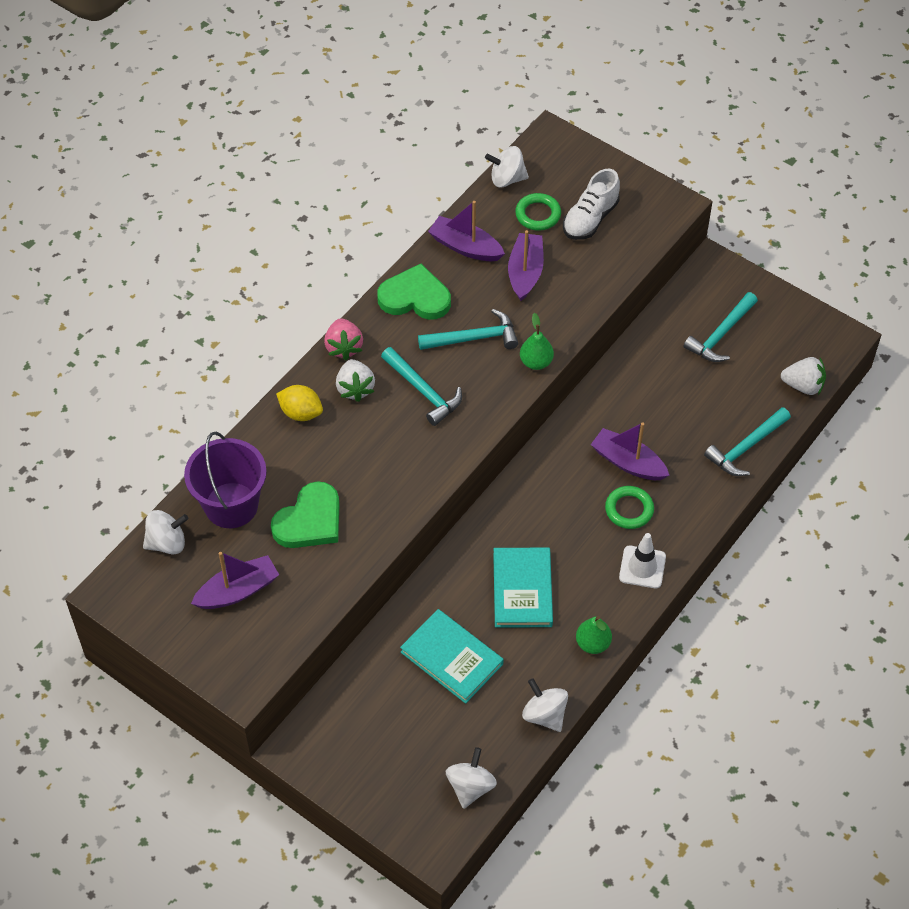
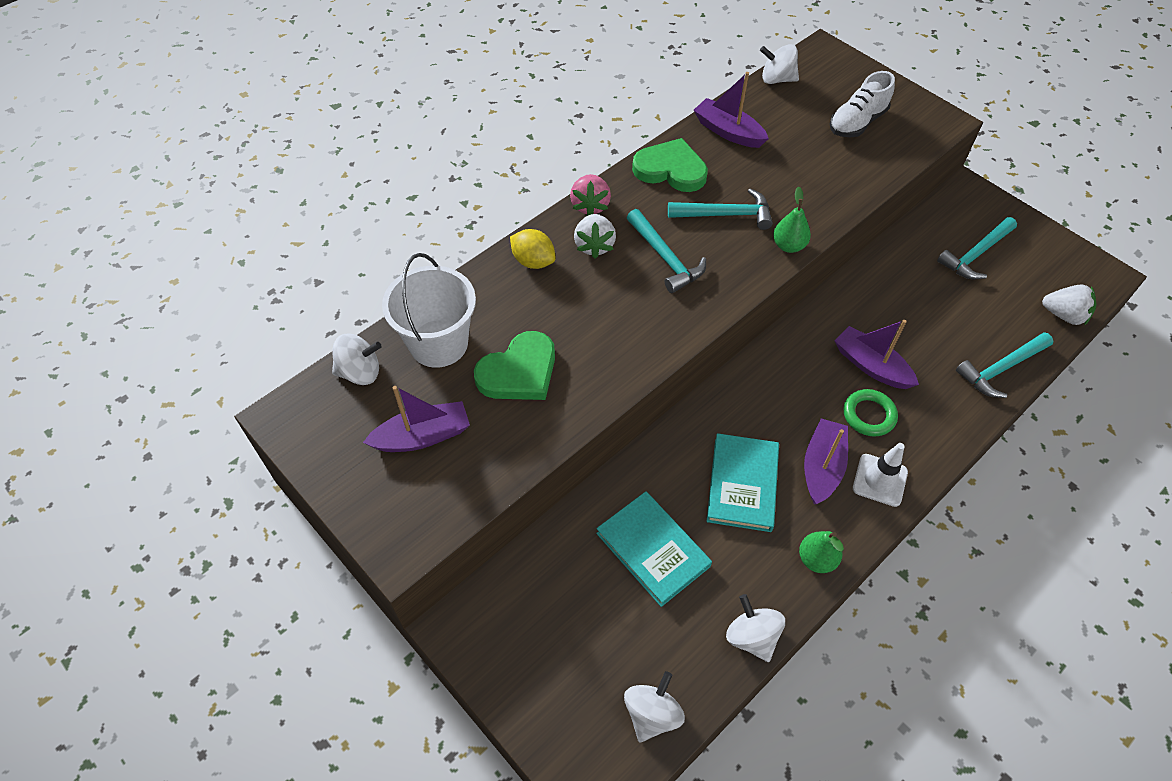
camera: 10 degrees right, 0 degrees up
purple bucket [184,432,267,528] -> white bucket [382,253,476,368]
purple boat [508,230,544,301] -> purple boat moved to [804,419,848,504]
green ring [515,193,561,231] -> none

